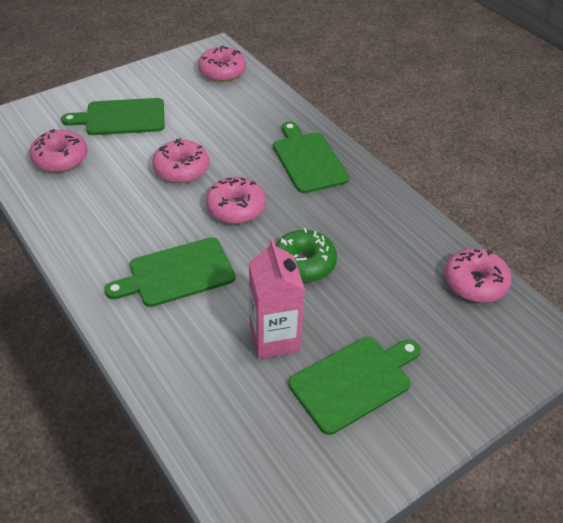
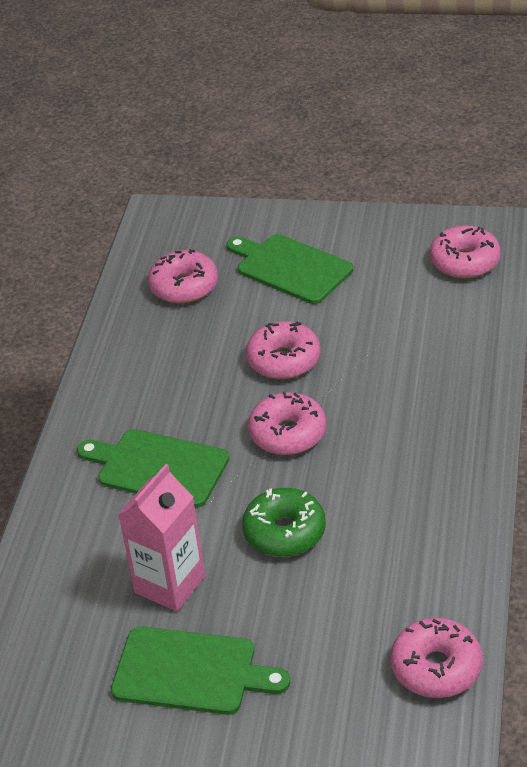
camera: 50 degrees right, 5 degrees down
green cutting board [273,121,350,193] -> none

